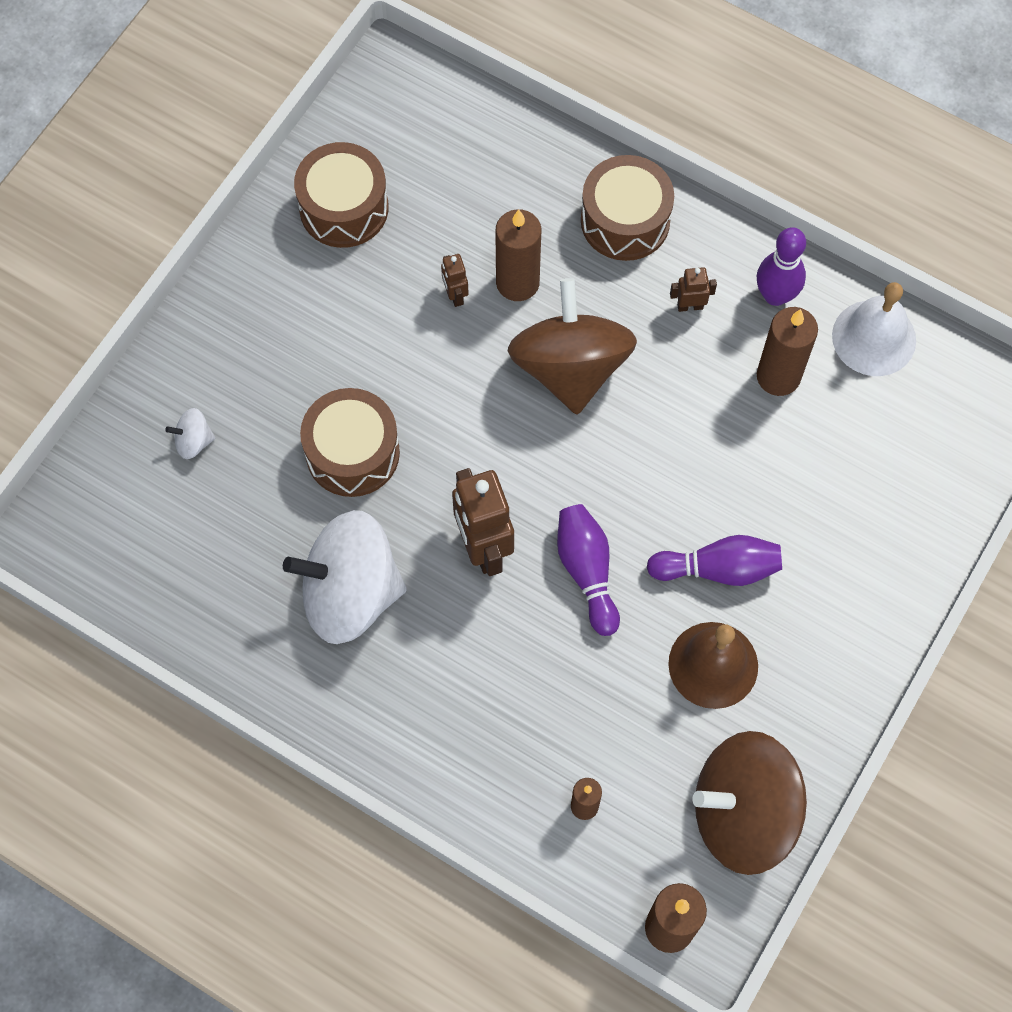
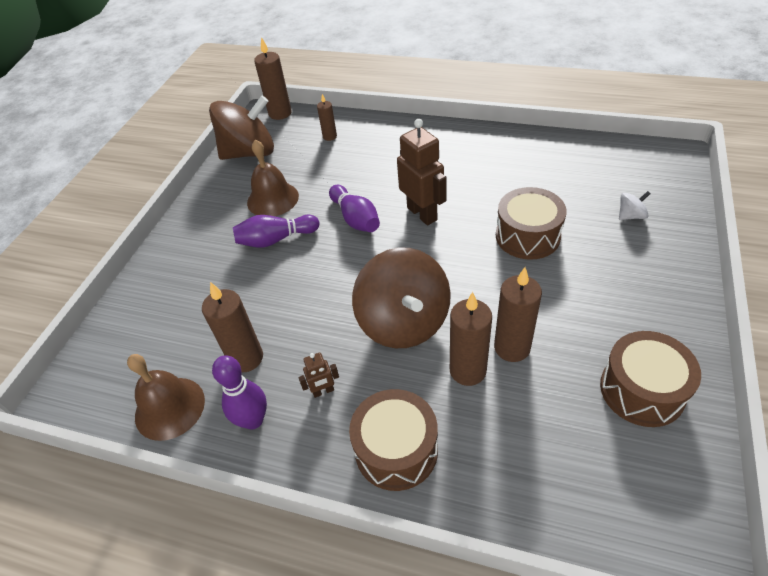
camera: 170 degrees right, 20 degrees down
white spinning top [283,510,407,644] -> none
brown robot [441,254,469,307] -> brown candle [494,267,542,362]
white bell [832,282,916,376] -> brown bell [127,354,205,441]

